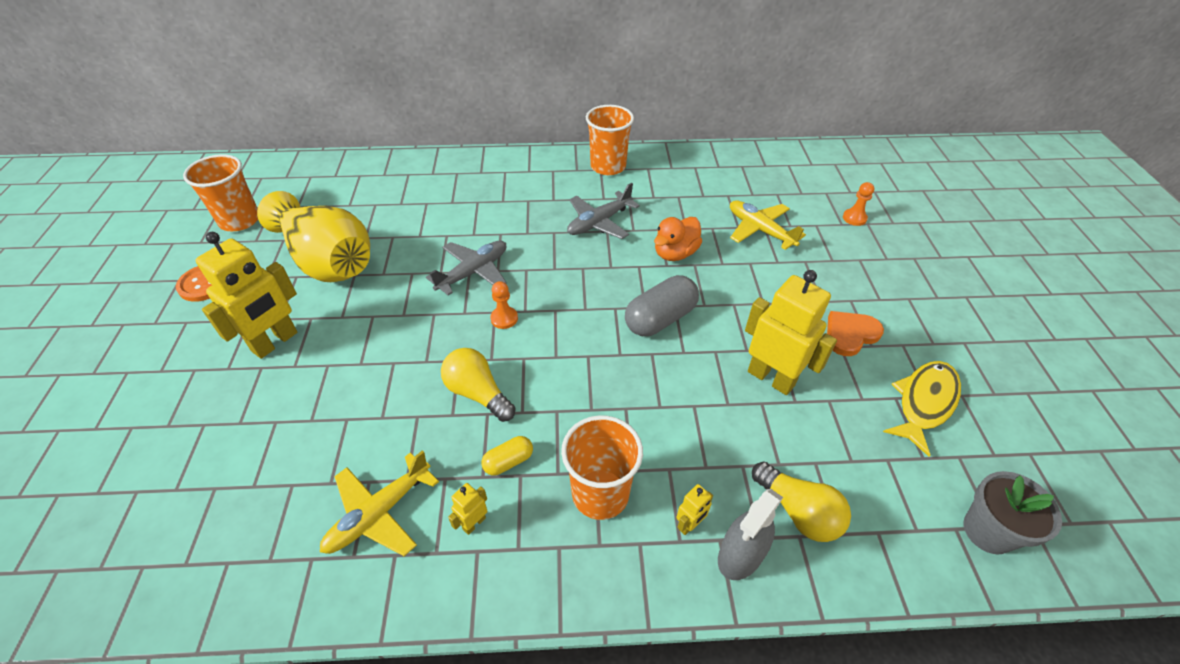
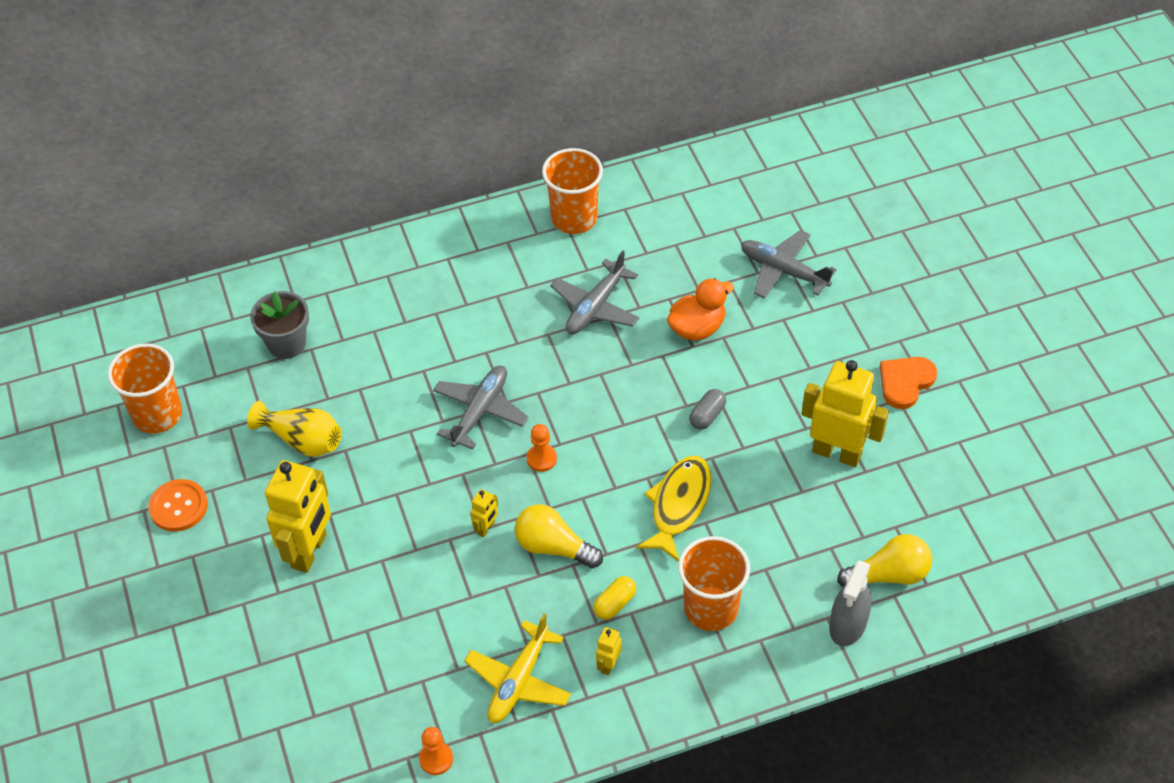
camera: 15 degrees left, 5 degrees up
yellow vase [257,191,370,282] -> yellow vase [247,401,341,457], size x0.56
grey capsule [625,275,699,336] -> grey capsule [689,389,726,430], size x0.53
orange duck [654,217,702,261] -> orange duck turned 150 degrees counterclockwise [667,278,734,340]
yellow robot [676,484,713,535] -> yellow robot moved to [470,489,498,537]
yellow plane [730,200,806,250] -> grey plane [741,230,837,299]
yellow light bulb [752,461,851,542] -> yellow light bulb turned 45 degrees counterclockwise [837,534,932,587]
orange pawn [843,182,874,226] -> orange pawn moved to [419,727,453,775]
yellow fish [883,361,961,457] -> yellow fish moved to [636,456,711,562]
grey flower pot [963,471,1062,554] -> grey flower pot moved to [250,291,309,359]

